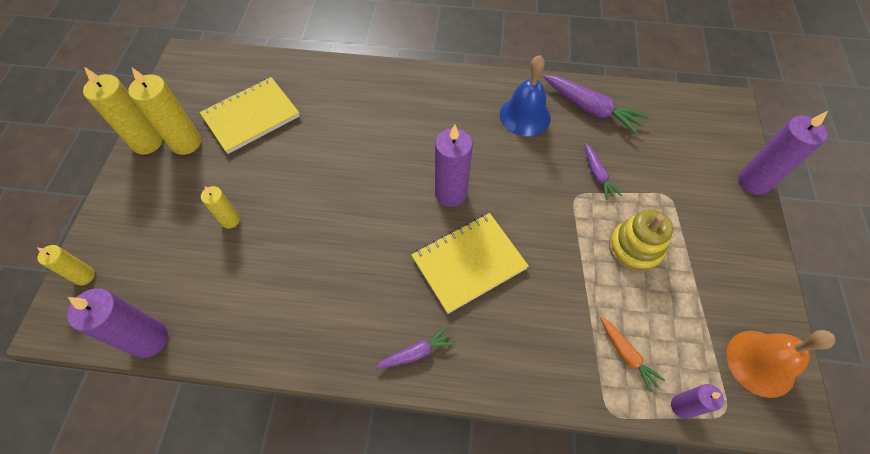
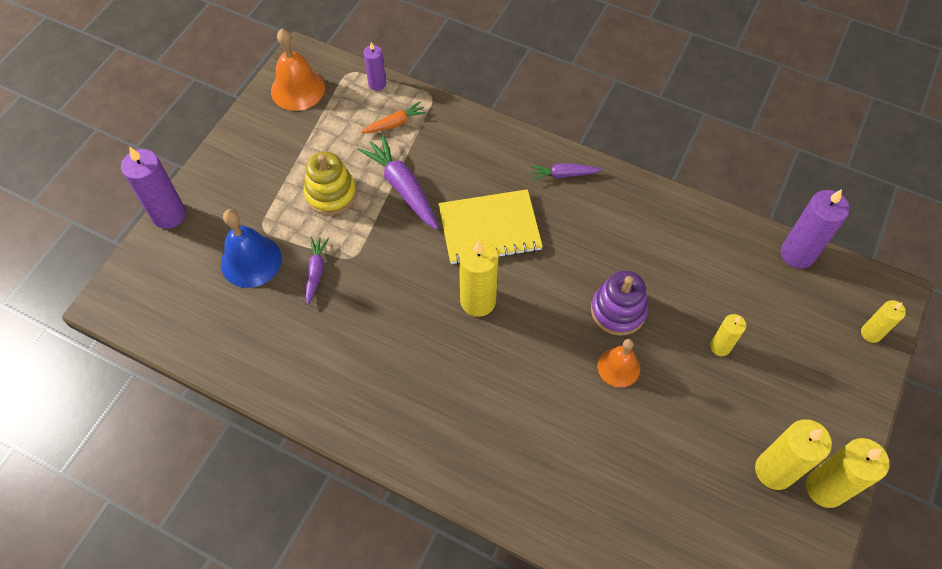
camera: 160 degrees left, 0 degrees up
yellow notebook [200,77,300,154] -> none
purple candle [435,125,473,207] -> yellow candle [459,239,499,317]
blue bell [500,55,551,136] -> blue bell moved to [221,209,282,288]
purple carrot [543,75,649,135] -> purple carrot moved to [358,135,438,229]
orange carrot [600,317,665,392] -> orange carrot turned 75 degrees clockwise [361,101,427,133]
none -> purple stacking toy [591,271,648,336]
none -> orange bell [598,339,640,388]

